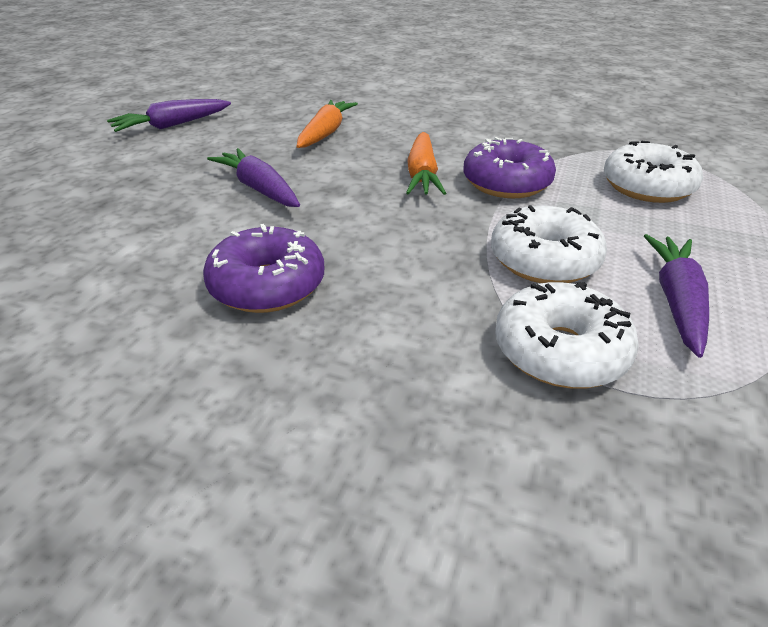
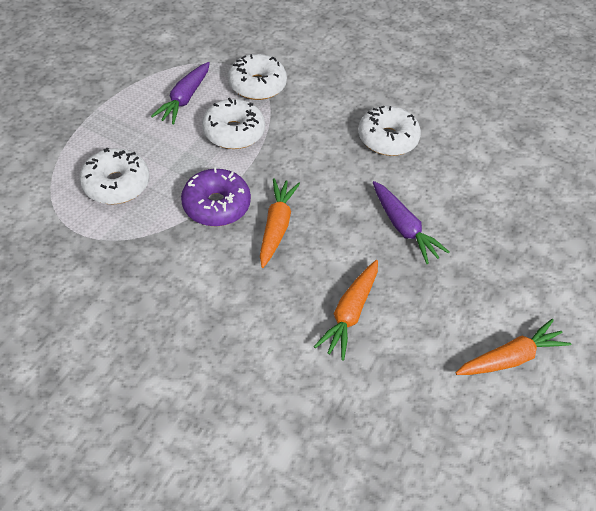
camera: 175 degrees left, 15 degrees up
purple carrot [107,99,231,132] -> orange carrot [456,319,572,375]
purple donut [203,224,324,313] -> white donut [358,106,421,156]

